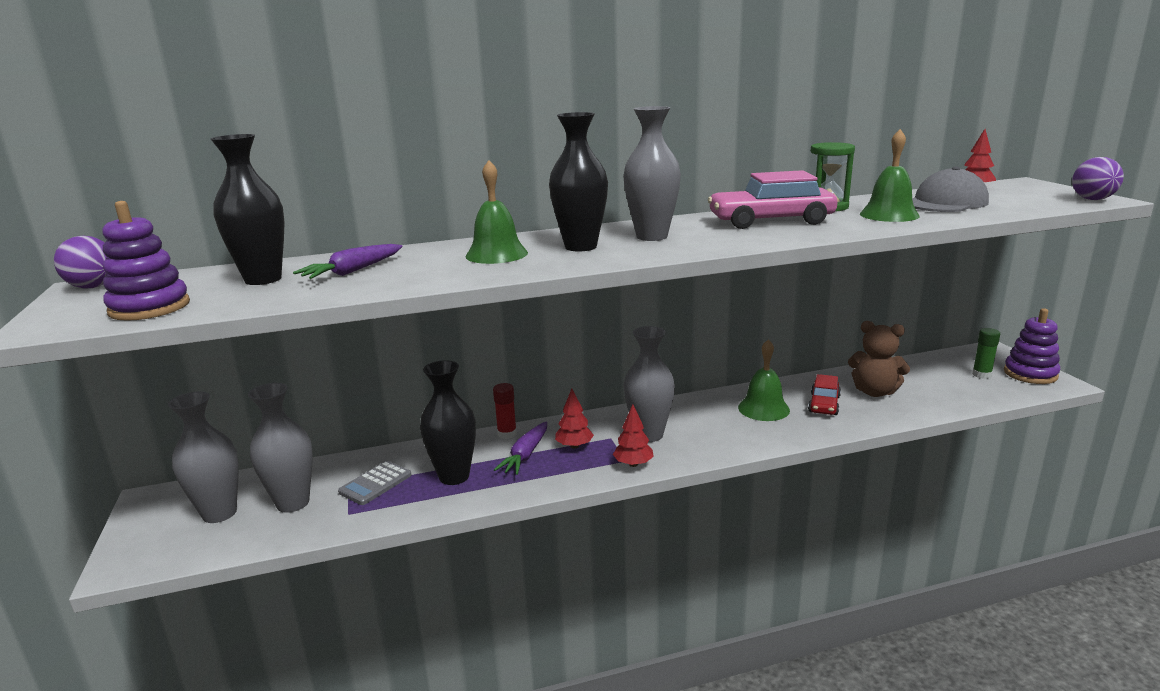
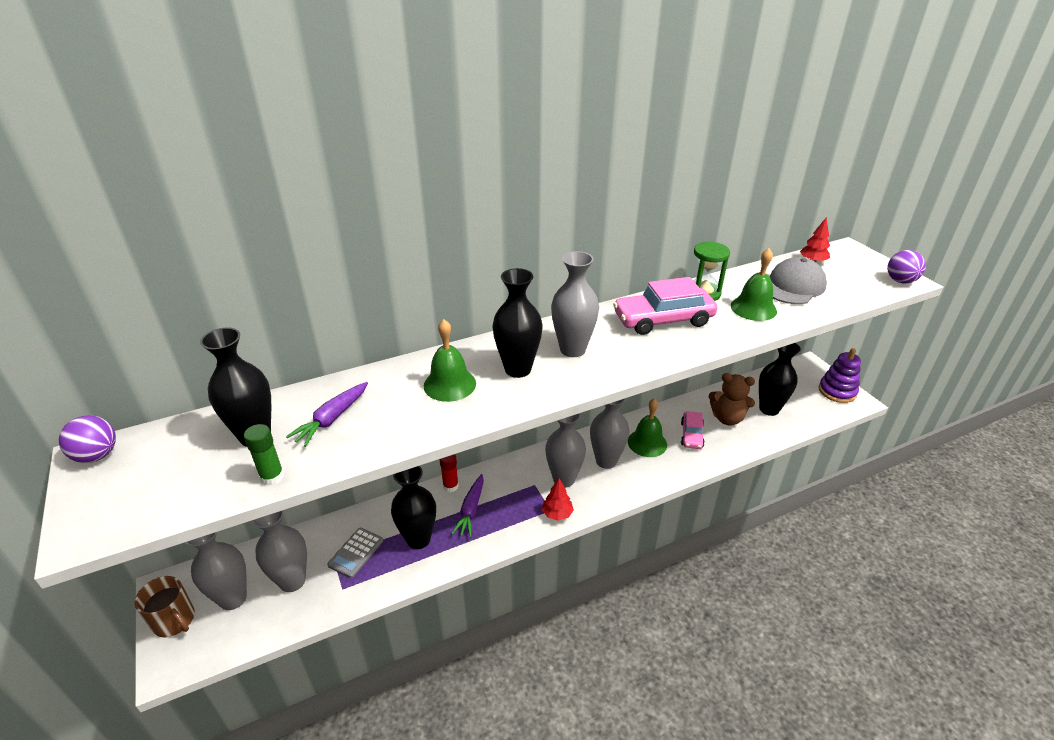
camera: 10 degrees left, 15 degrees up
purple stacking toy [103,201,190,321] -> none
red tree [555,389,594,449] -> none
red car [808,374,841,415] -> pink car [681,411,705,449]
green glue stick [972,328,1000,379] -> green glue stick moved to [244,424,284,486]
none -> brown mug [135,576,195,637]
none -> grey vase [590,398,630,469]
none -> black vase [759,343,801,416]

